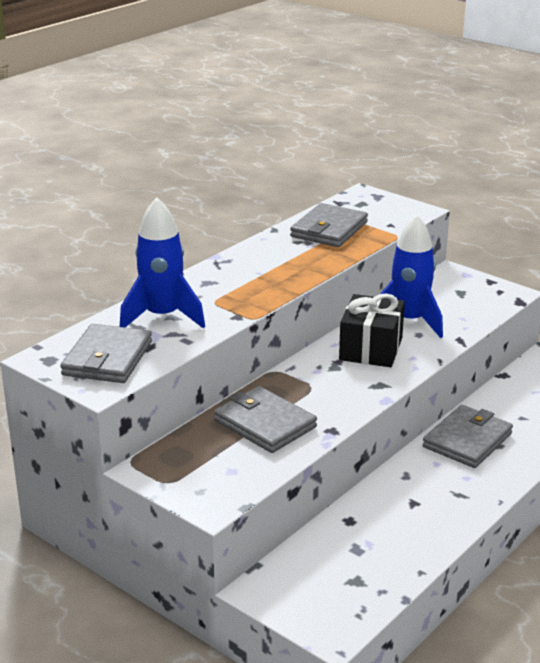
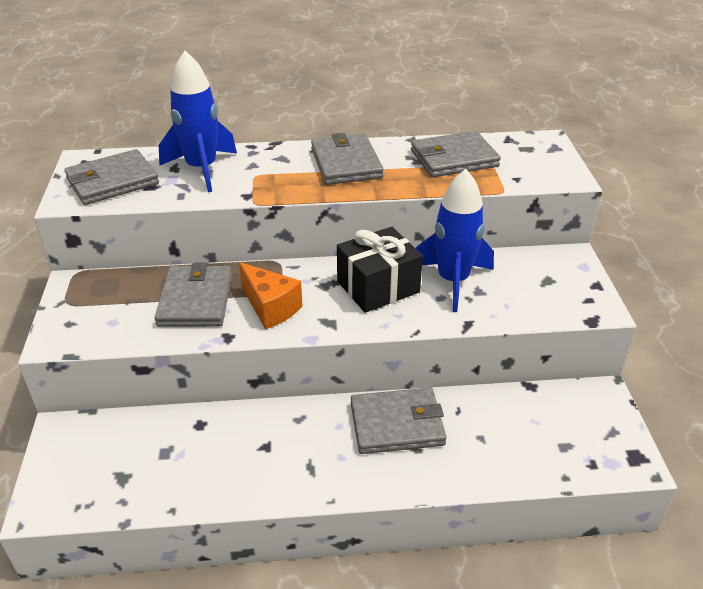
camera: 45 degrees right, 10 degrees up
none -> orange cheese [239,262,302,329]
none -> grey wallet [311,133,384,185]

